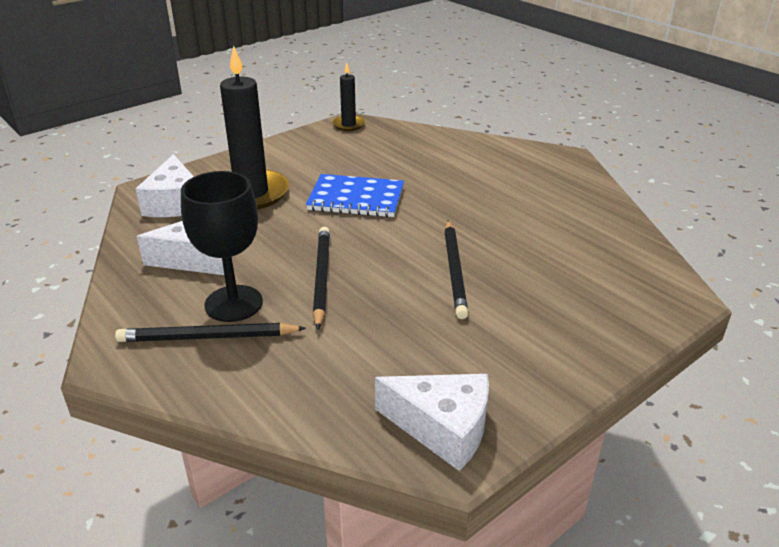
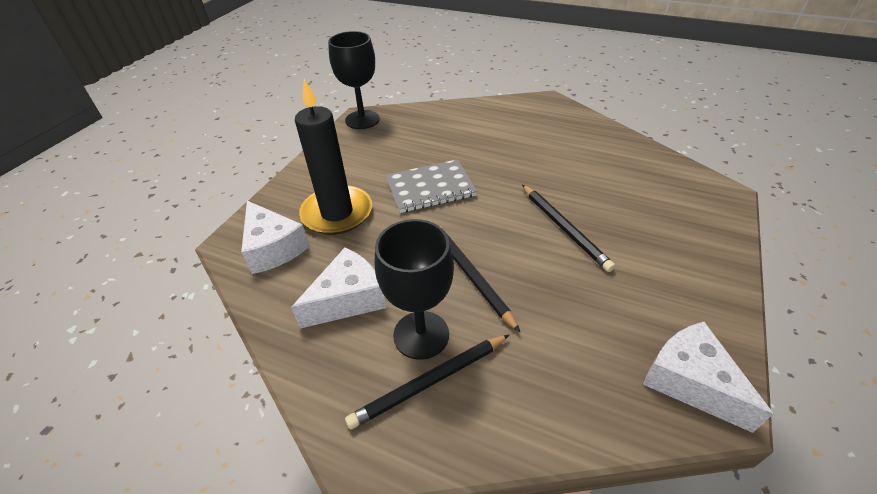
camera: 25 degrees left, 10 degrees up
blue notebook [306,174,404,217] -> grey notebook [386,159,477,213]
black candle [332,63,365,131] -> black goblet [328,31,380,129]
white cheese [375,374,489,471] -> white cheese turned 120 degrees counterclockwise [643,322,774,433]

